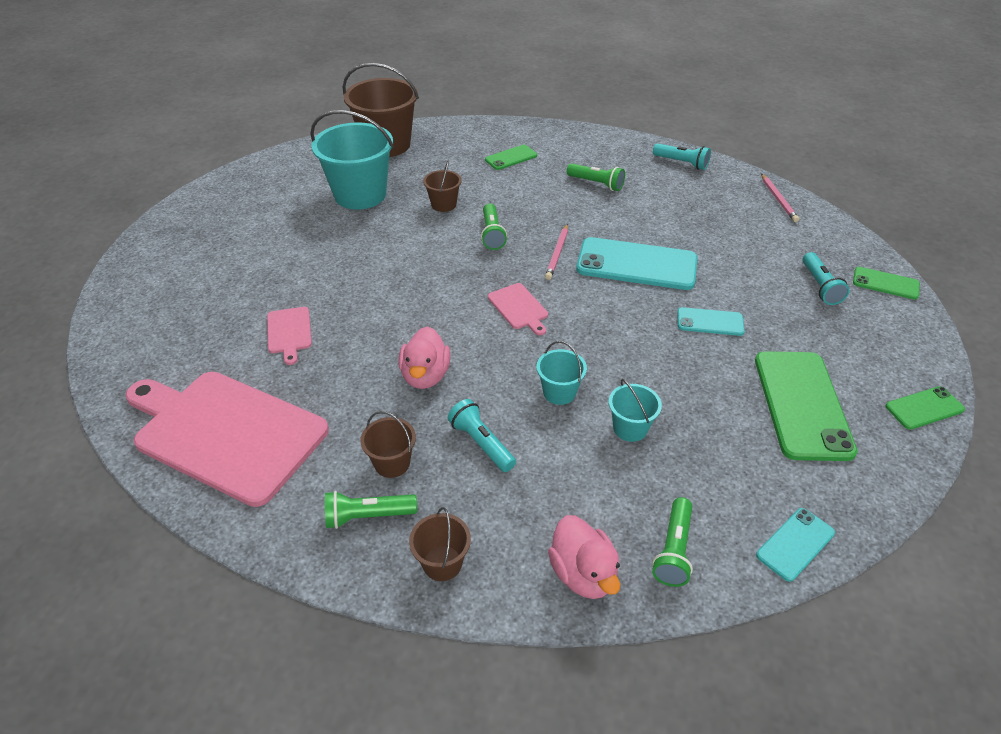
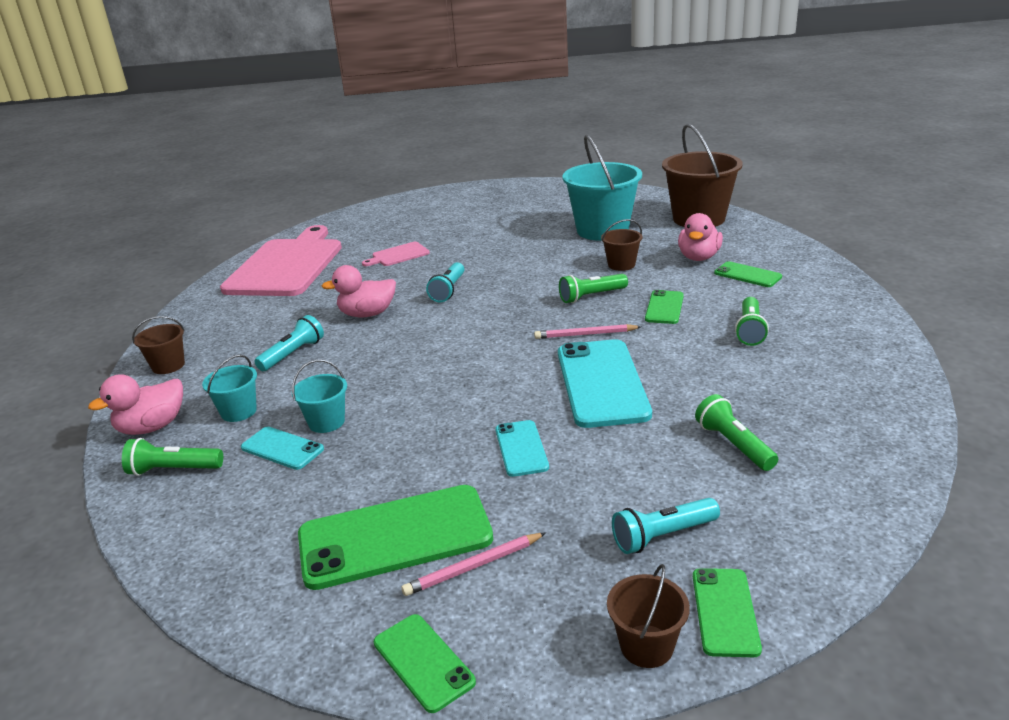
camera: 75 degrees right, 15 degrees down
green flashlight [325,491,417,529] -> green flashlight moved to [695,394,778,471]
brown bucket [360,411,416,478] -> brown bucket moved to [607,564,690,668]
pink cutting board [488,283,548,336] -> none
turquoise bucket [536,341,587,405] -> turquoise bucket moved to [202,355,257,422]
turquoise flashlight [653,143,711,170] -> turquoise flashlight moved to [426,262,464,302]
turquoise phone [756,508,835,582] -> turquoise phone moved to [241,427,324,470]
pink pencil [761,174,799,222] -> pink pencil moved to [401,533,546,596]
none -> green phone [645,290,684,324]
none -> pink duck [678,213,723,261]

